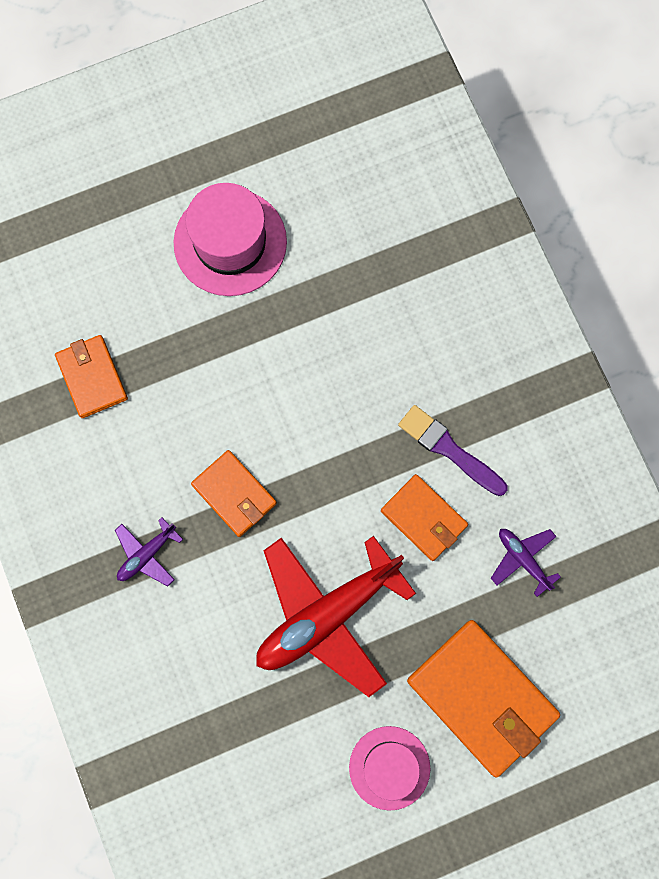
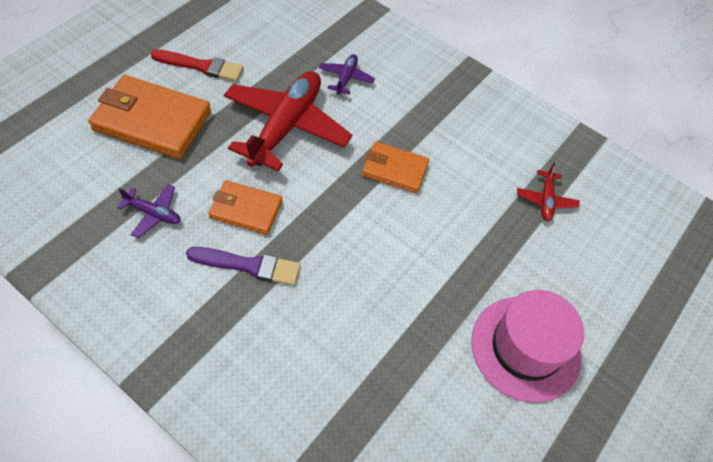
camera: 145 degrees right, 20 degrees down
orange wallet [55,335,128,418] -> red plane [517,162,580,221]
purple plane [115,517,183,587] -> purple plane moved to [319,54,375,95]
pink hat [349,726,430,811] -> red brush [150,49,244,82]

